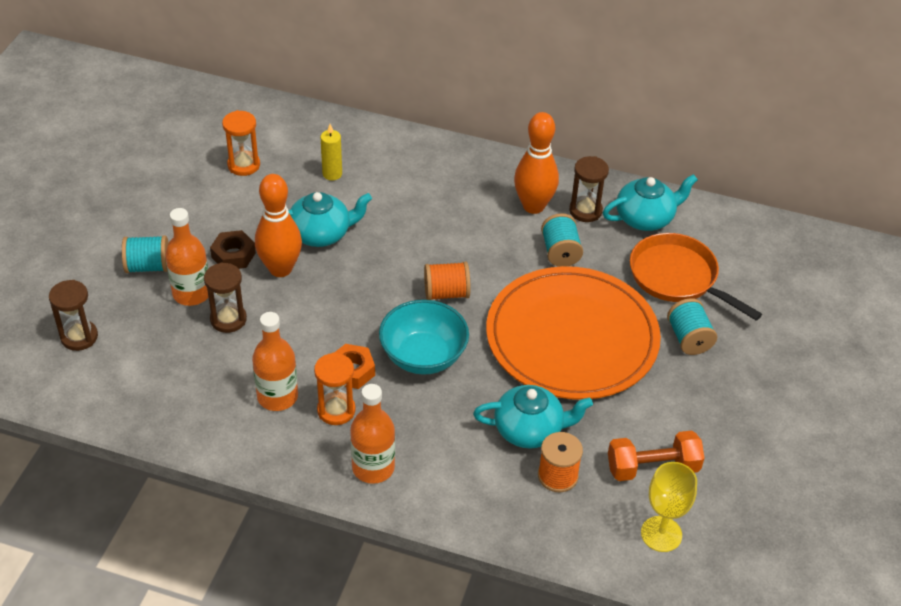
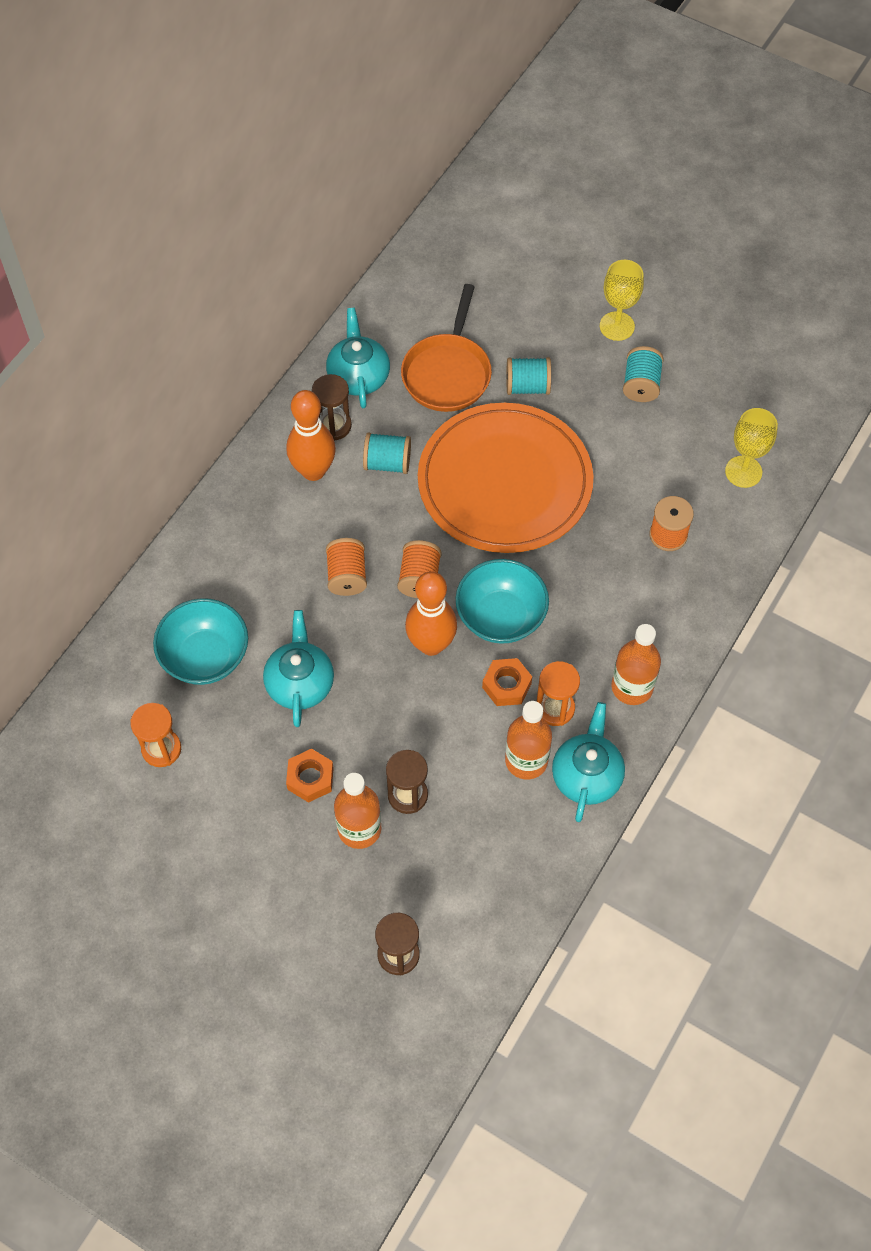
camera: 75 degrees left, 15 degrees up
turquoise spool [122,235,169,273] -> turquoise spool moved to [623,346,664,402]
brown nut [210,230,256,269] -> orange nut [286,748,334,803]
orange bowling pin [255,174,302,277] -> orange bowling pin moved to [405,571,457,656]
yellow candle [320,124,342,181] -> turquoise bowl [153,598,248,685]
turquoise teapot [473,385,593,449] -> turquoise teapot moved to [552,702,625,822]
orange dumbbell [608,431,704,481] -> none
orange pan [630,233,762,321] -> orange pan turned 45 degrees counterclockwise [401,284,492,412]
none -> orange spool [326,538,367,596]
none -> yellow goblet [600,260,644,341]

